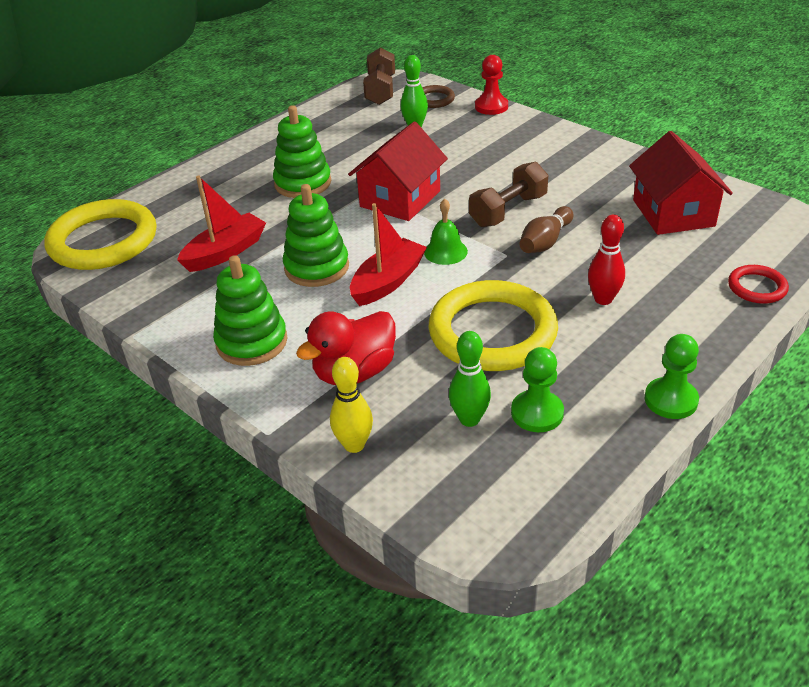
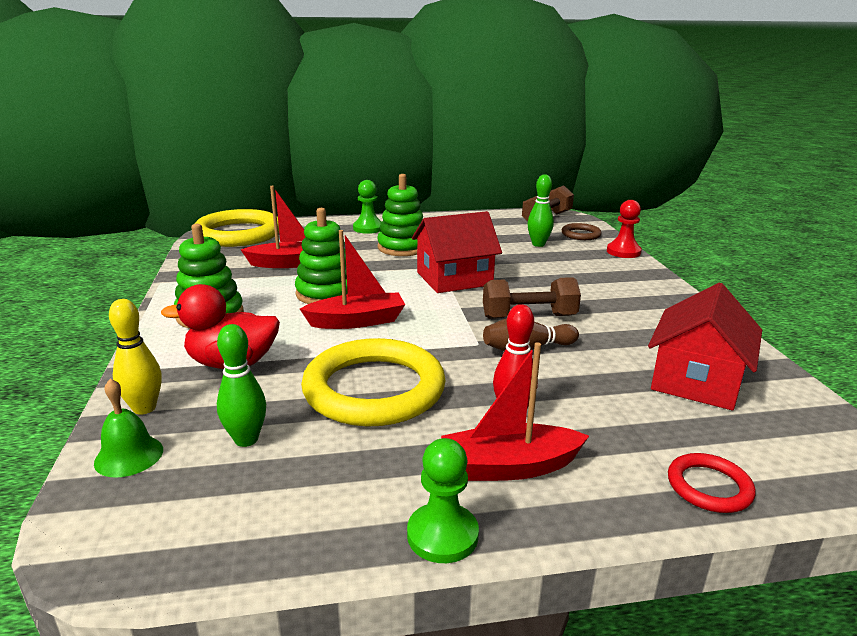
camera: 35 degrees right, 15 degrees down
green bell [424,199,468,265] -> green bell moved to [94,378,163,478]
green pawn [511,347,564,432] -> green pawn moved to [353,180,381,234]
none -> red boat [441,342,589,481]

